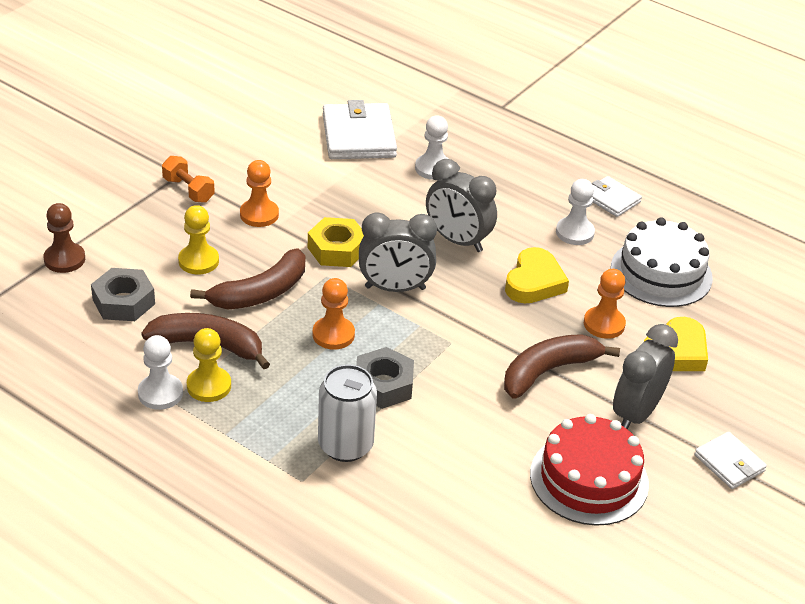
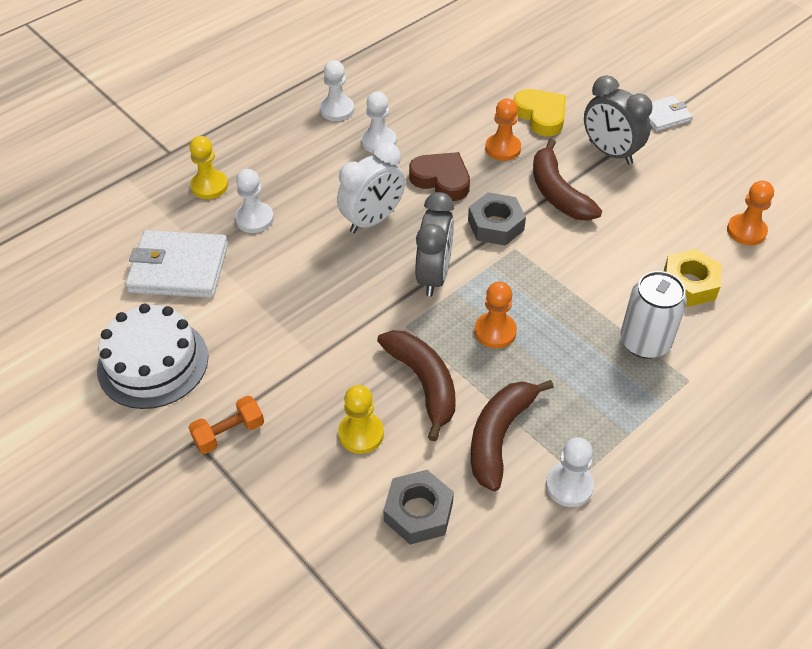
camera: 75 degrees left, 10 degrees up
brown pawn [43,203,85,273] -> none
yellow pawn [187,328,231,402] -> yellow pawn moved to [189,136,228,199]
orange pawn [240,160,279,227] -> orange pawn moved to [727,181,774,245]
yellow nut [308,217,364,267] -> yellow nut moved to [664,249,722,307]
grey nut [356,347,414,409] -> grey nut moved to [468,192,526,246]
grey clock [426,159,497,252] -> white clock [337,142,405,233]
yellow heart [505,247,569,303] -> brown heart [409,152,470,201]
red cake [530,414,649,526] -> none
white wallet [592,176,642,217] -> white pawn [320,60,354,121]
white cake [611,217,713,307] -> white cake moved to [97,304,208,409]

